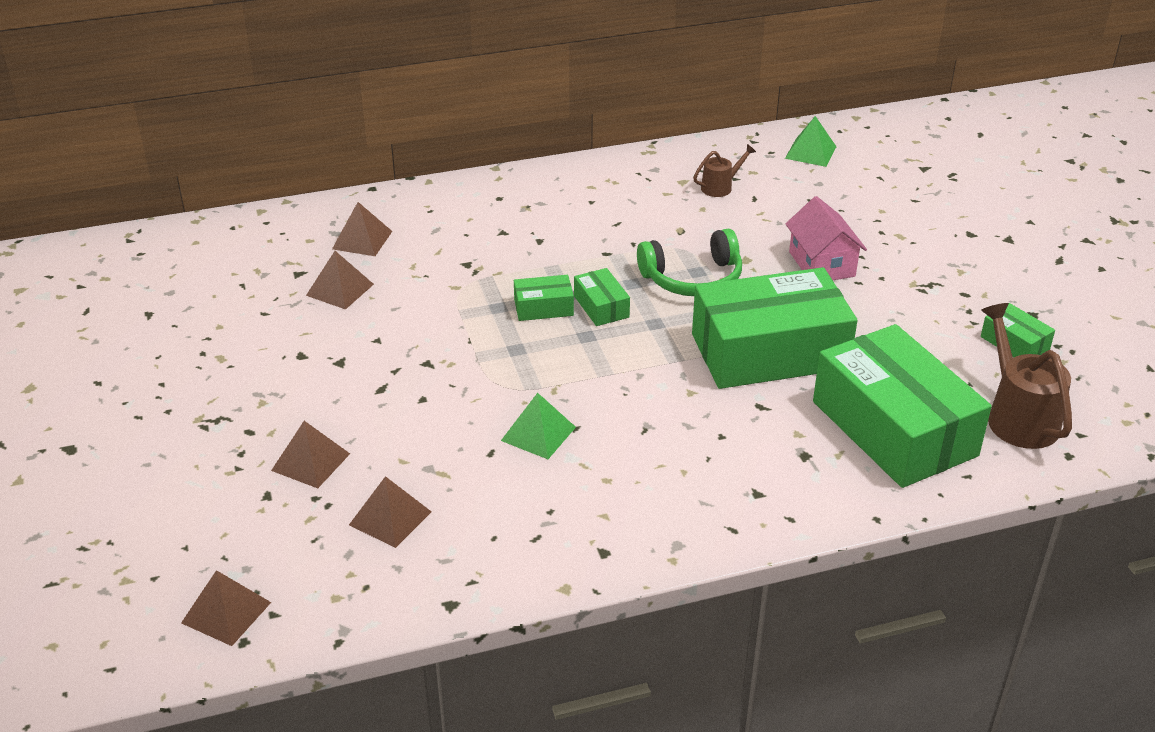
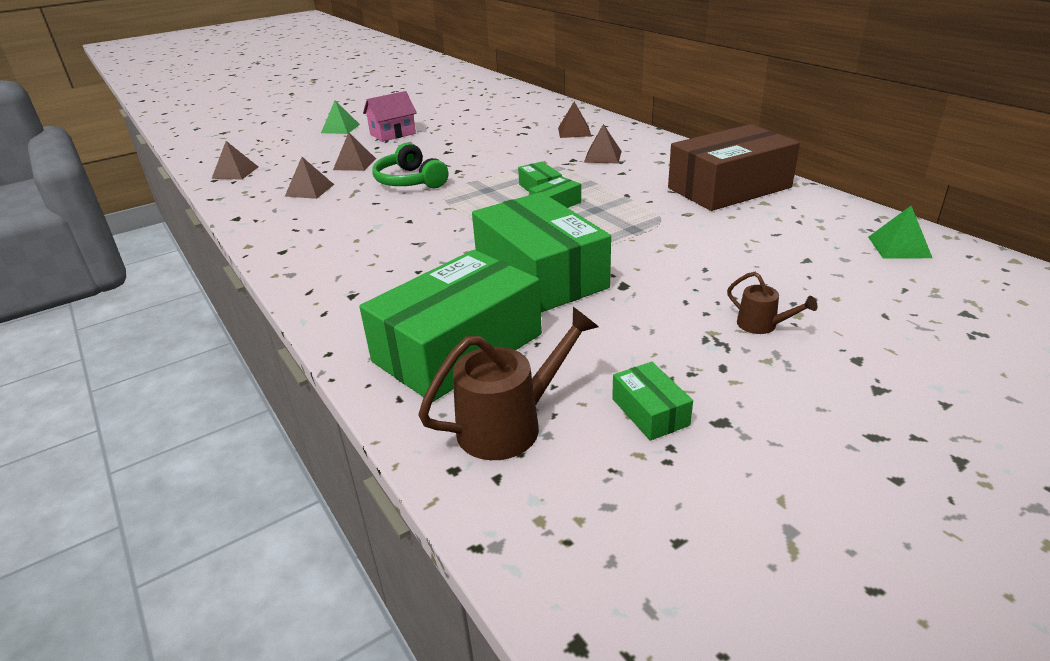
camera: 75 degrees right, 5 degrees down
brown pyramid [306,251,374,310] -> brown pyramid moved to [584,124,622,163]
green pyramid [501,393,576,459] -> green pyramid moved to [321,100,360,134]
green headphones [637,229,742,296] -> green headphones moved to [372,142,448,188]
brown watering can [693,144,756,197] -> brown watering can moved to [727,272,818,334]
pink house [785,196,867,280] -> pink house moved to [363,91,417,142]
green box [981,303,1055,357] -> green box turned 60 degrees counterclockwise [612,362,693,441]
none -> brown box [668,124,800,211]

